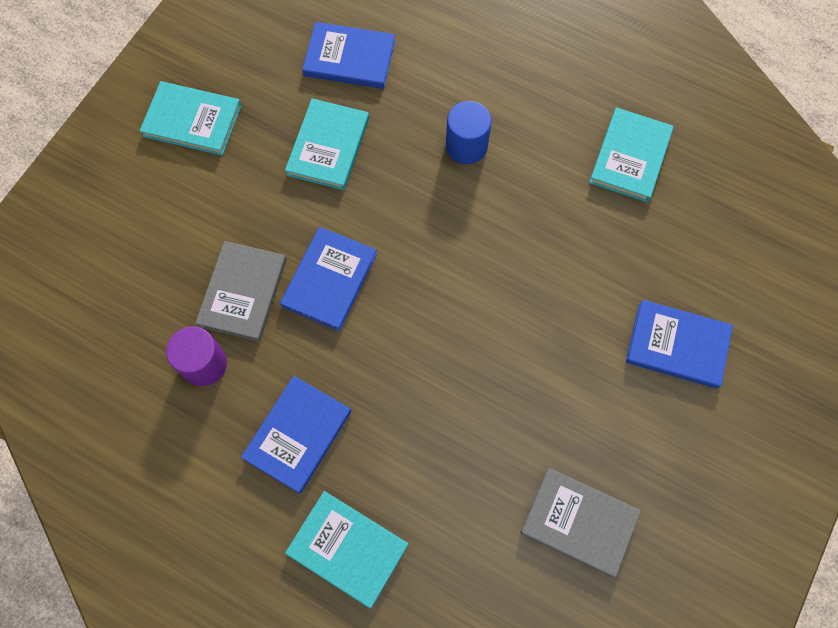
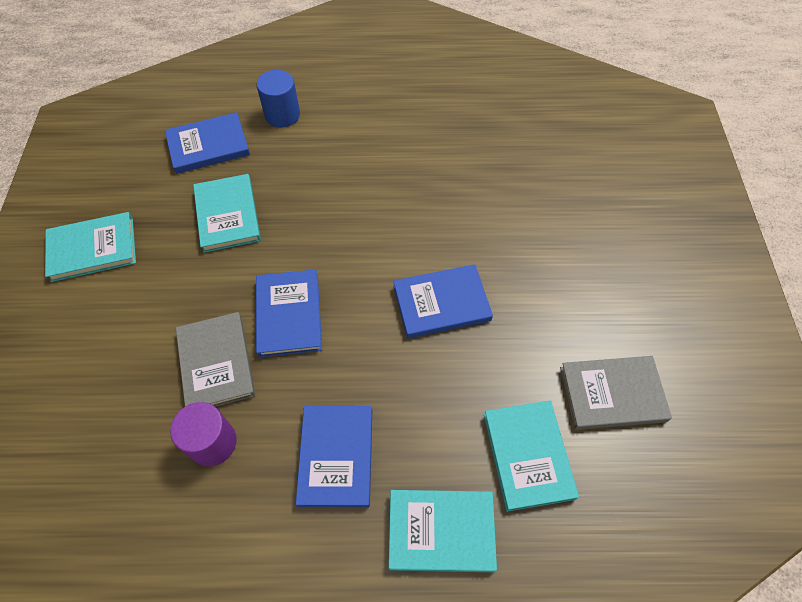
camera: 30 degrees left, 10 degrees down
blue cylinder [446,101,492,164] -> blue cylinder moved to [257,70,300,128]
turquoise book [589,107,674,202] -> turquoise book moved to [484,401,579,512]
blue book [626,300,733,389] -> blue book moved to [393,264,493,339]

